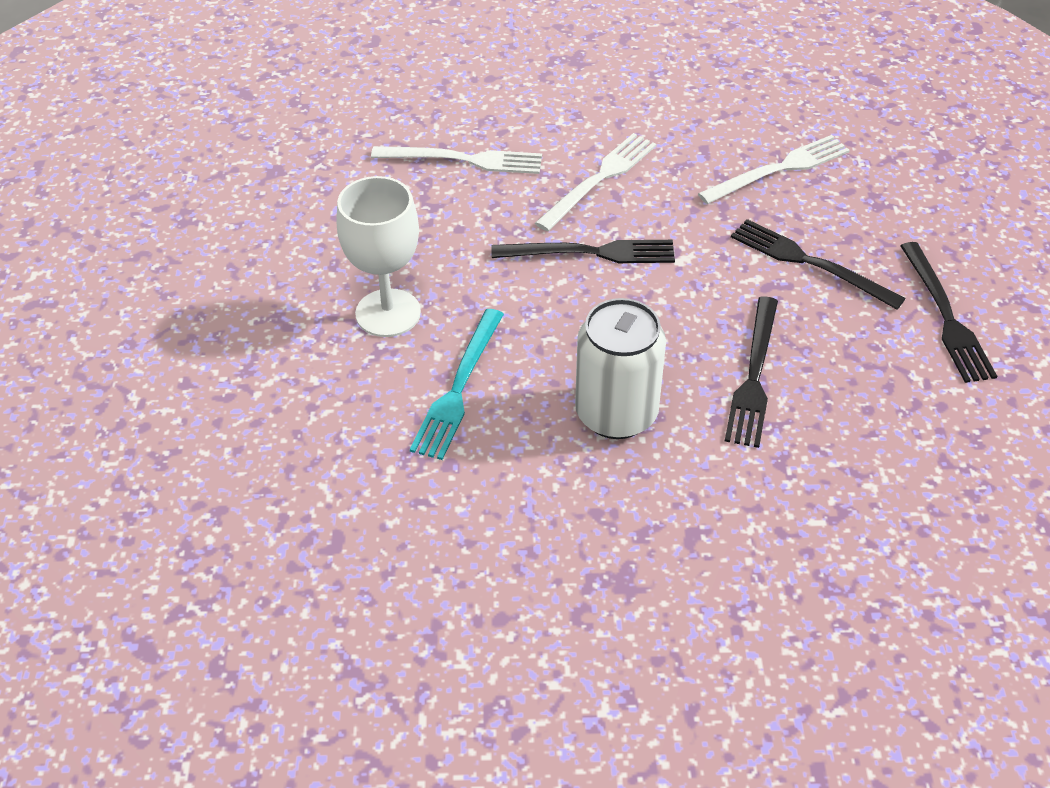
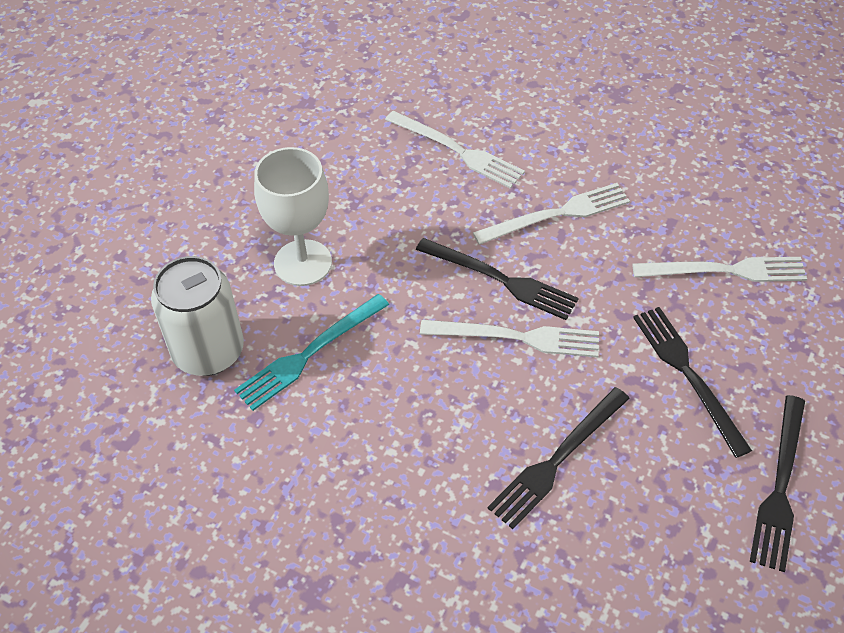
camera: 30 degrees right, 5 degrees up
white can [575,298,666,439] -> white can moved to [151,256,244,376]
none -> white fork [420,320,599,357]

